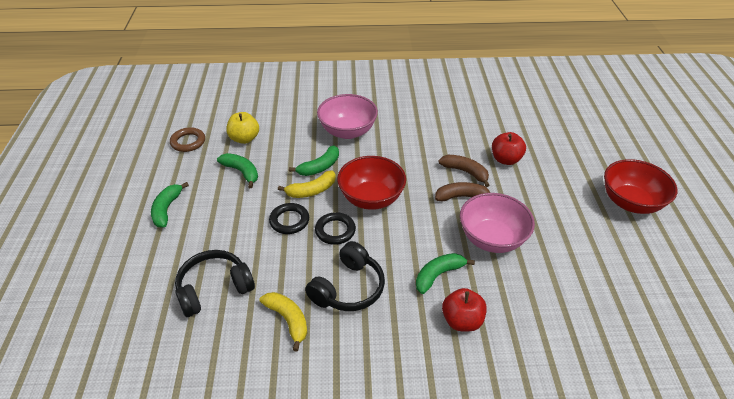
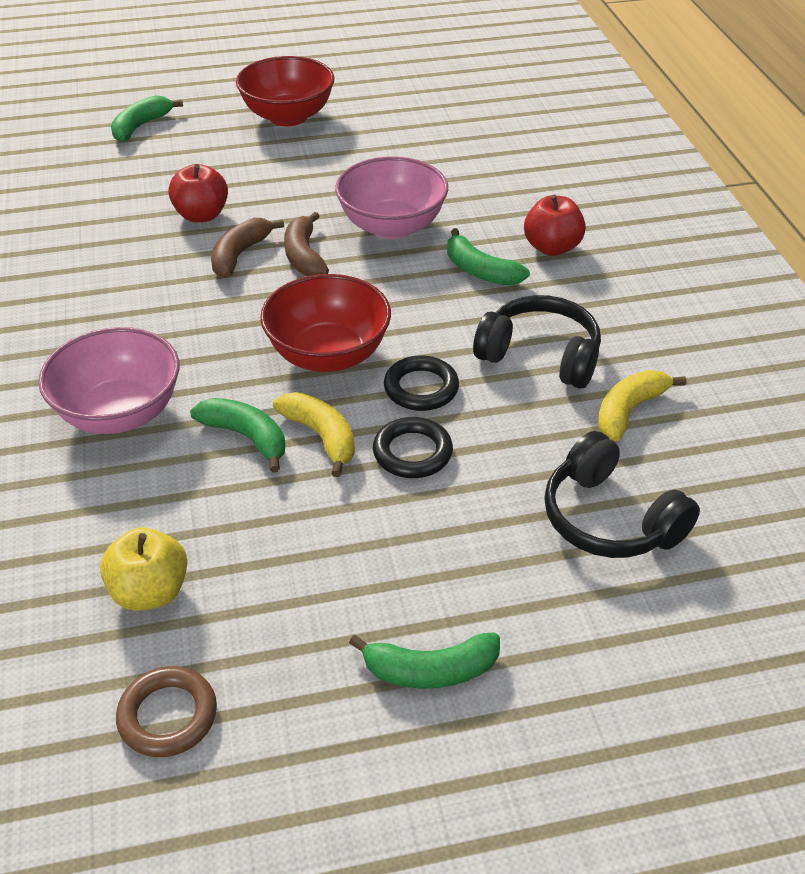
camera: 100 degrees left, 0 degrees up
green banana [217,153,258,188] -> green banana moved to [111,95,183,142]

